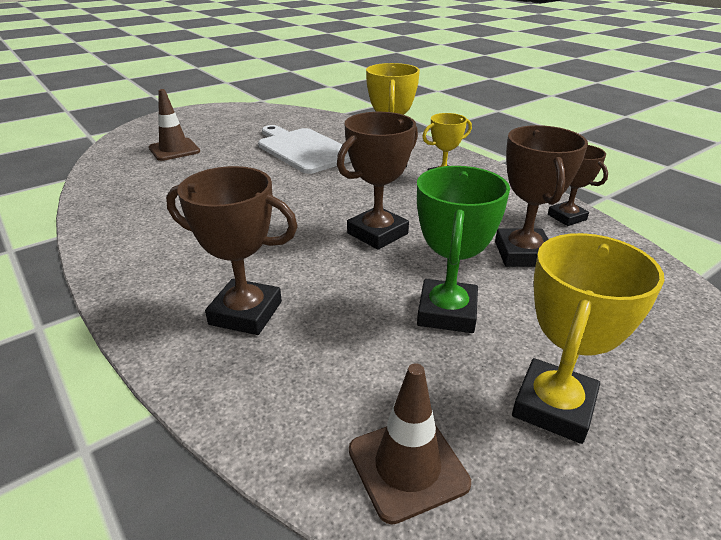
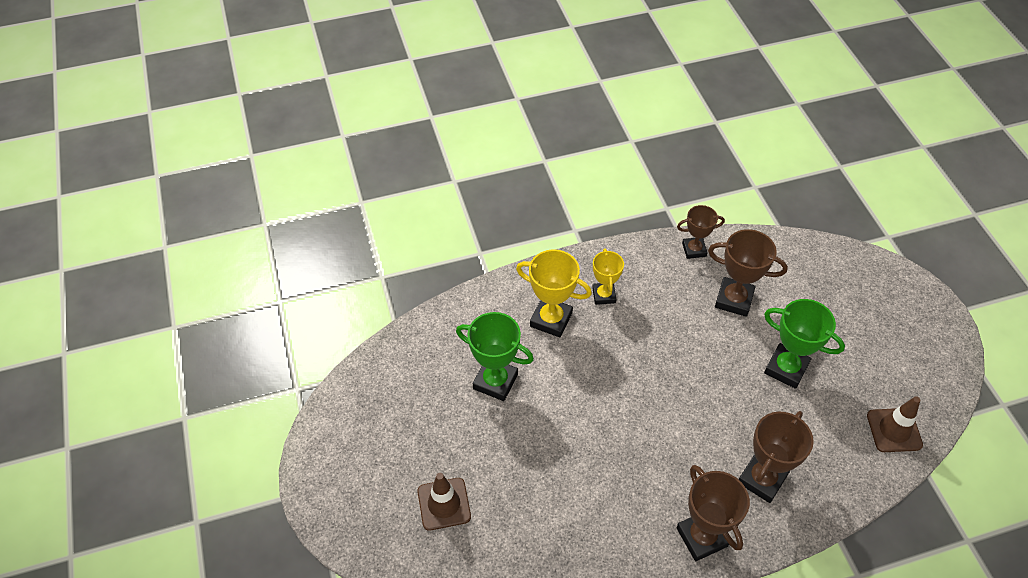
camera: 70 degrees left, 20 degrees up
white cutting board [258,125,351,174] -> green trophy [456,312,534,401]
brown trophy [337,112,418,250] -> brown trophy moved to [676,465,750,561]
yellow trophy [512,233,665,444] -> none

